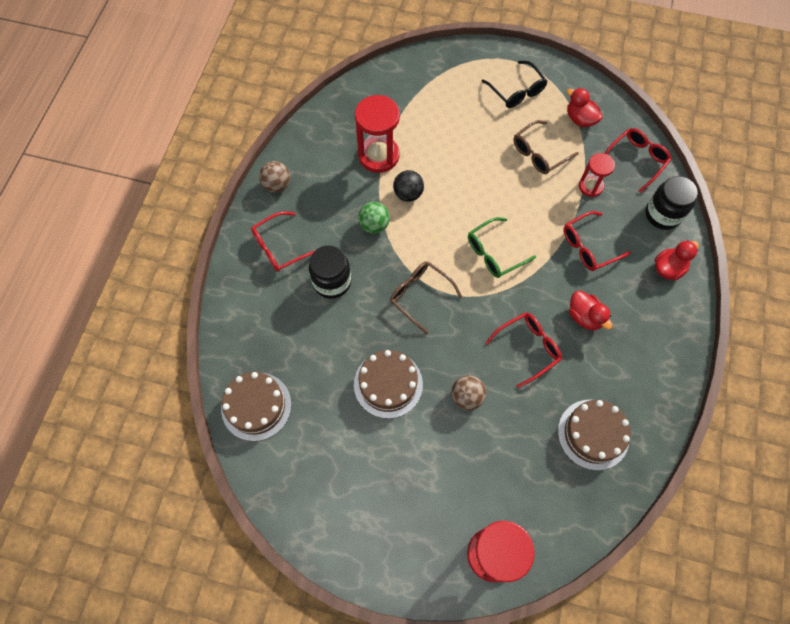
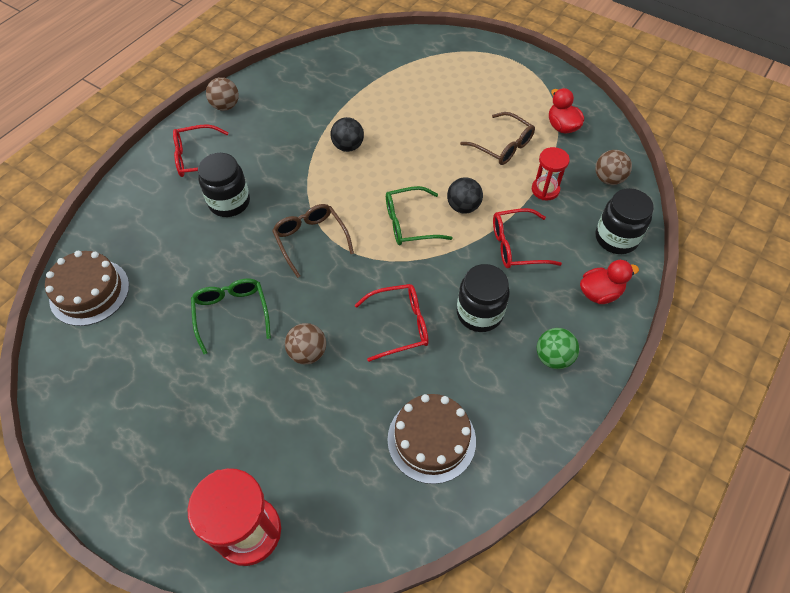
camera: 20 degrees right, 10 degrees down
brown cake [354,350,423,419] -> green glasses [191,279,271,355]
red hourglass [355,95,400,173] -> none
green ball [358,202,390,234] -> green ball moved to [537,328,579,369]
black glasses [482,61,547,108] -> none
brown glasses [513,120,579,174] -> brown glasses turned 120 degrees counterclockwise [460,112,535,165]
red duck [569,291,612,330] -> black jar [457,264,510,332]
red glasses [605,128,671,193] -> brown ball [595,150,632,185]
none -> black ball [447,177,483,214]

